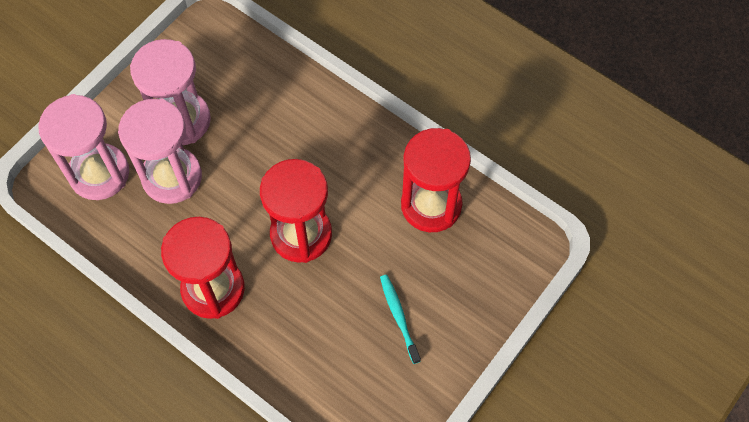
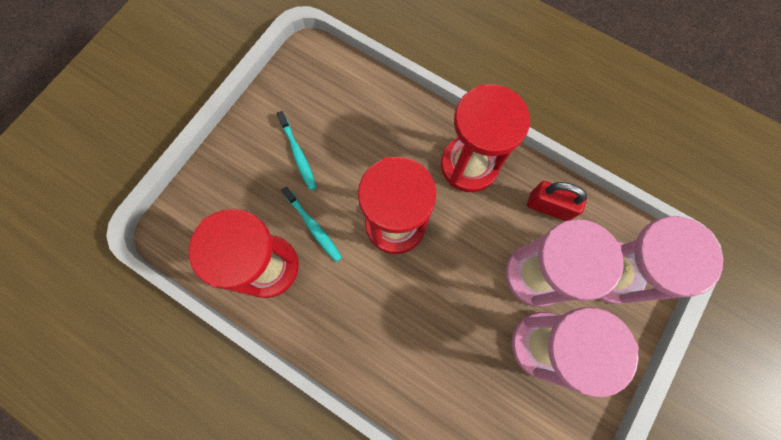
camera: 175 degrees right, 10 degrees up
none -> turquoise toothbrush [281,187,342,262]
none -> red padlock [527,181,587,221]

